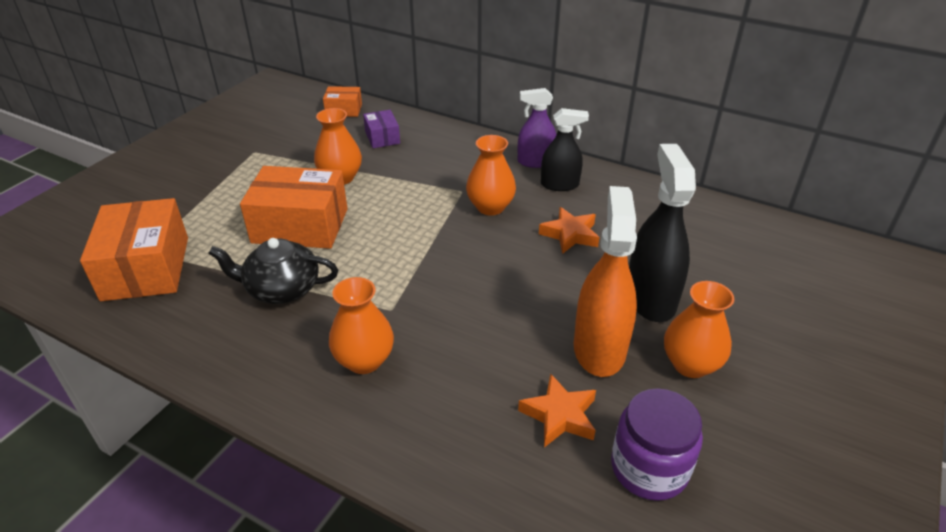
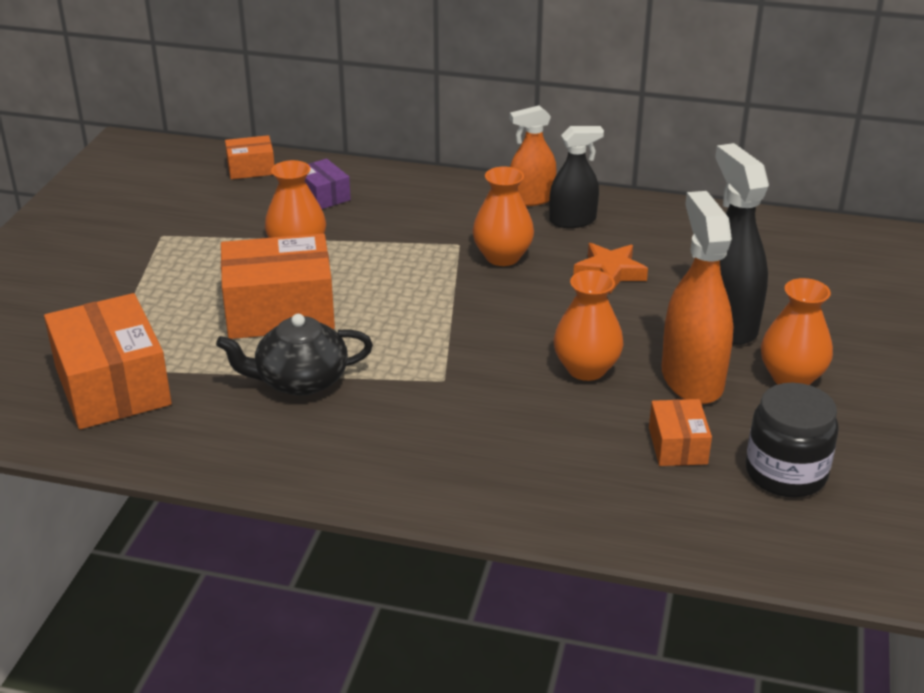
camera: 15 degrees left, 5 degrees down
orange vase [329,277,394,374] -> orange vase moved to [554,270,624,381]
purple spray bottle [518,88,557,168] -> orange spray bottle [510,105,557,206]
orange star [518,374,596,447] -> orange box [649,399,712,466]
purple jar [611,388,703,501] -> black jar [746,383,839,498]

